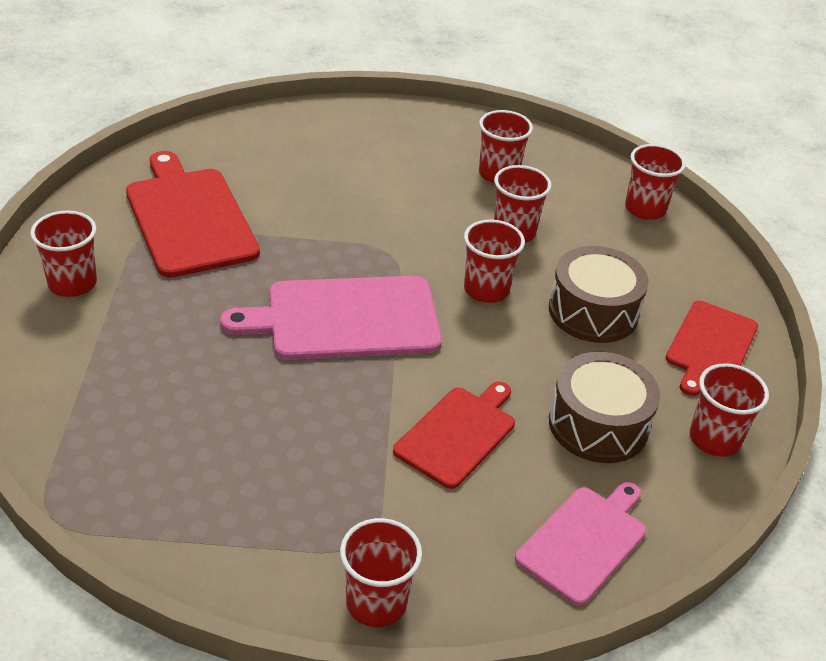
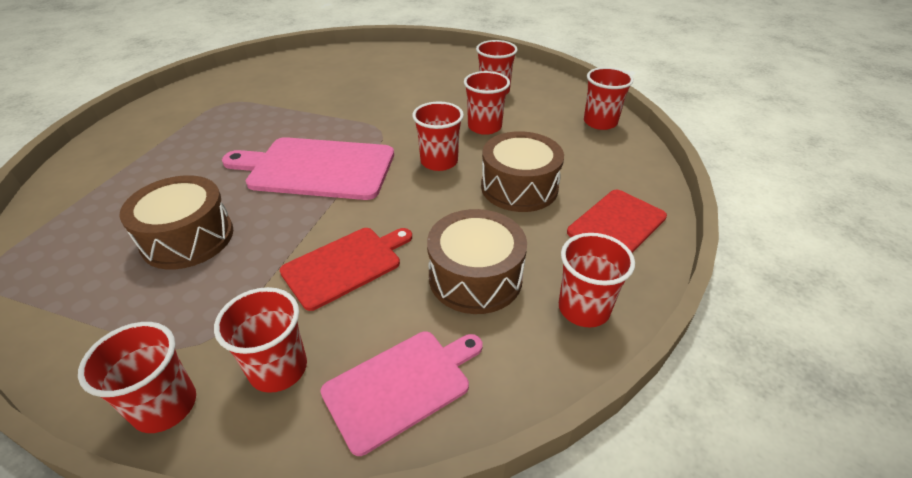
camera: 20 degrees right, 0 degrees up
red cup [30,211,97,297] -> red cup moved to [214,287,307,393]
red cutting board [126,151,260,278] -> none
none -> brown drum [119,175,233,270]

